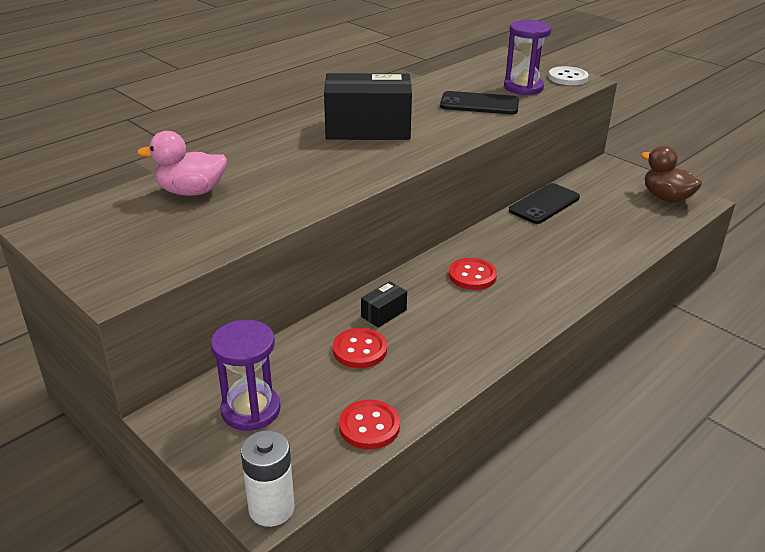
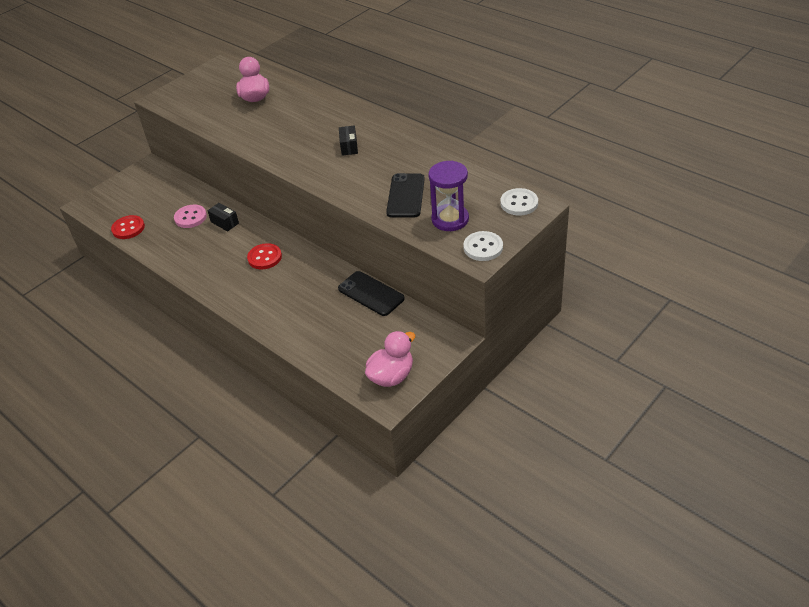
camera: 90 degrees right, 10 degrees up
purple hourglass [211,320,281,431] -> none
white battery [241,430,295,527] -> none
black box [324,73,412,140] -> black box [339,125,358,156], size x0.43
red button [333,328,387,368] -> pink button [174,205,207,228]
brown duck [641,146,702,203] -> pink duck [365,331,415,387]
none -> white button [501,188,538,215]

